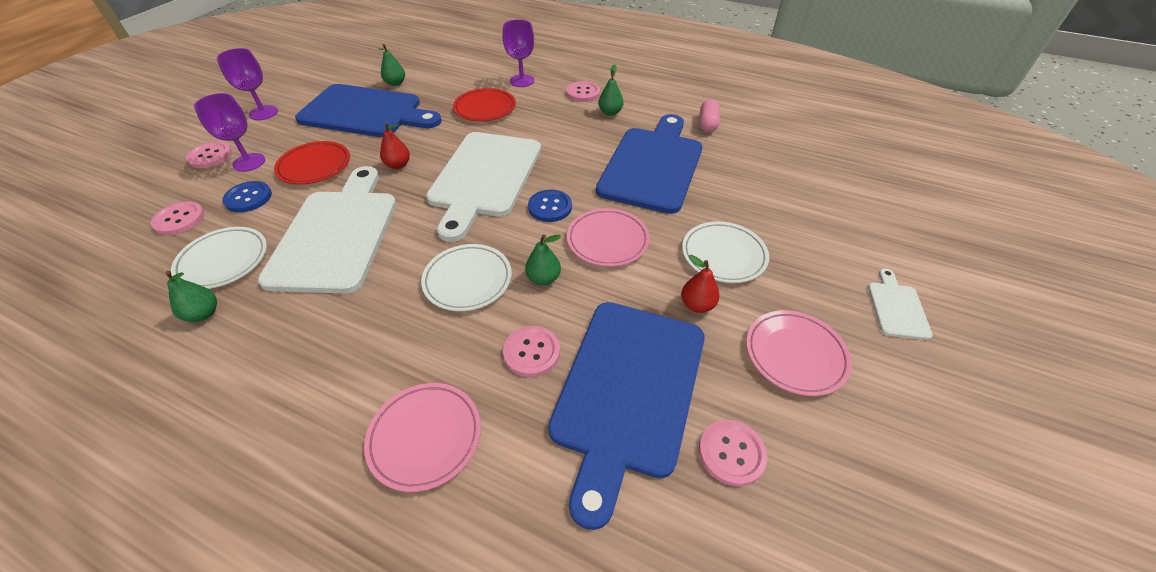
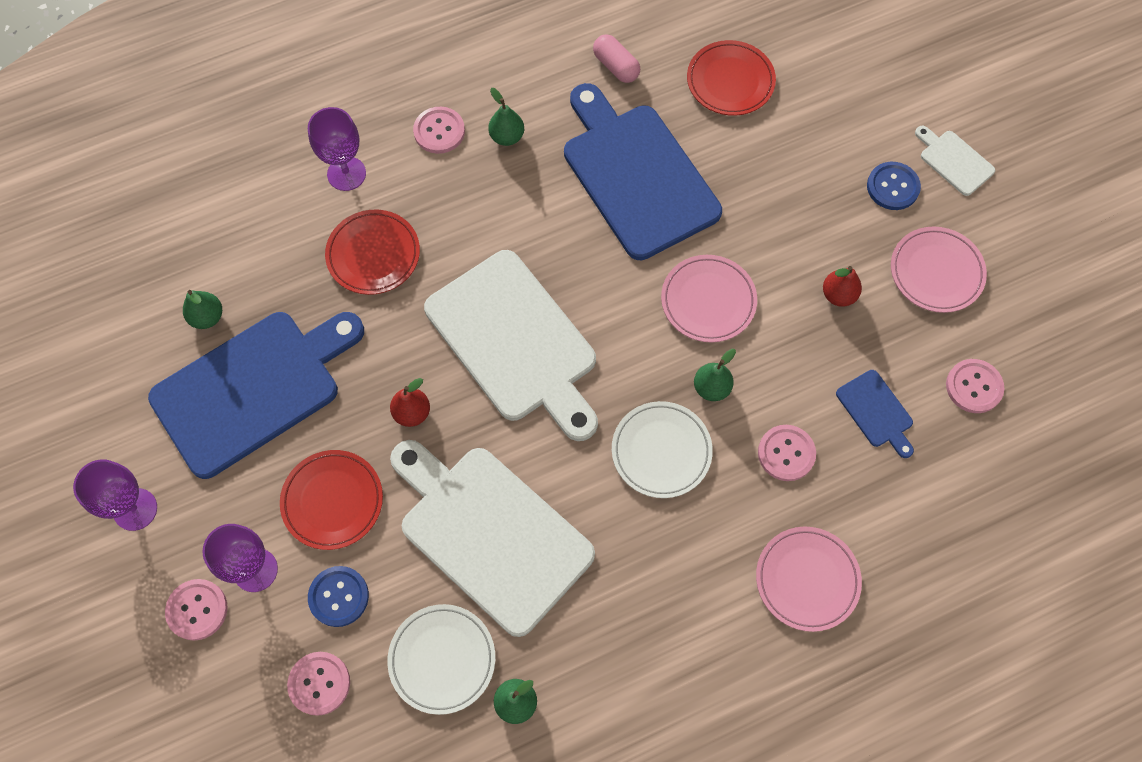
camera: 50 degrees left, 20 degrees up
blue button [528,190,572,222] -> blue button moved to [867,162,921,210]
blue cutting board [548,302,705,530] -> blue cutting board [836,370,914,458], size x0.43
white plate [682,221,769,283] -> none
none -> red plate [687,40,776,116]

